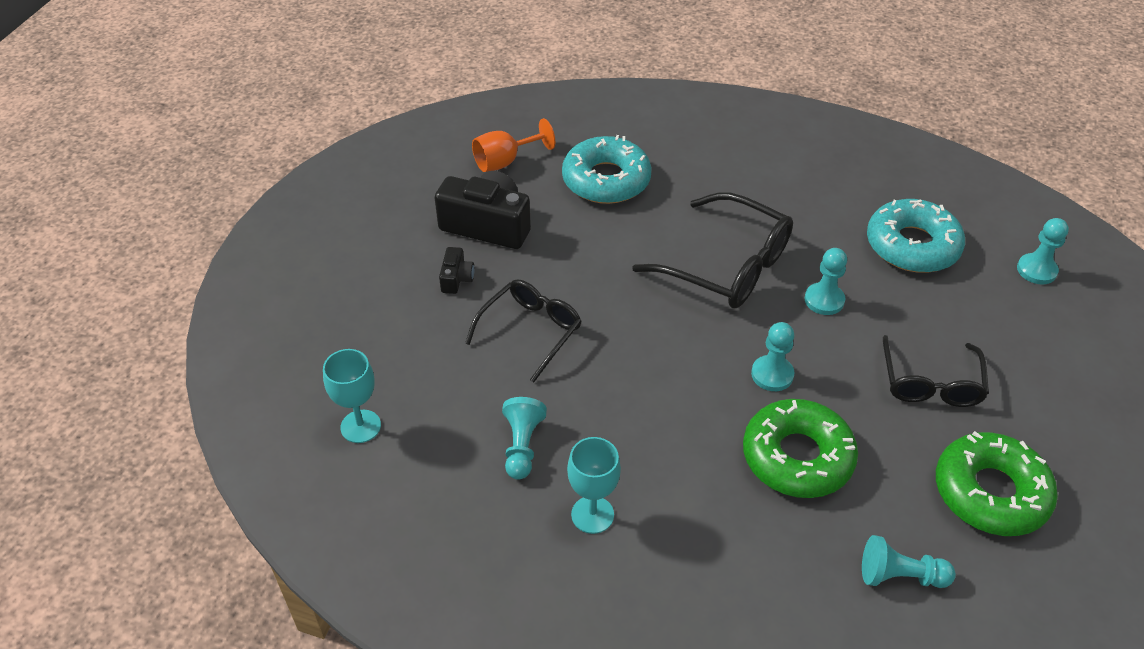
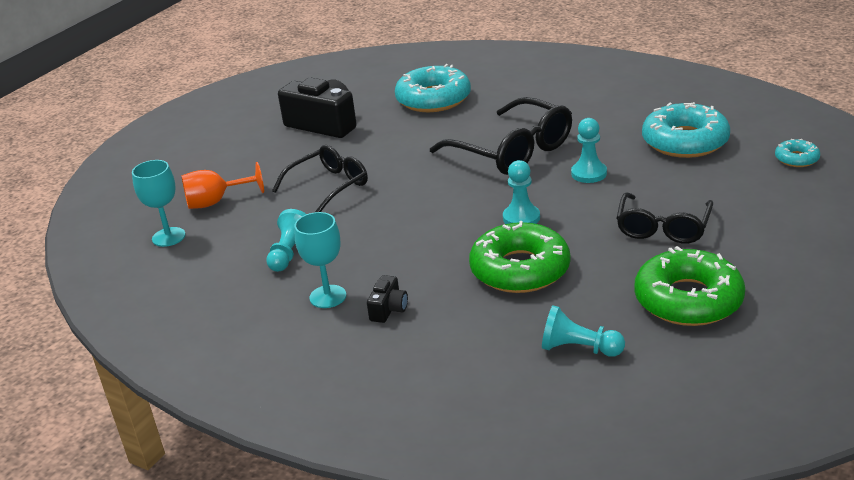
camera: 15 degrees right, 15 degrees down
black camera [439,247,474,294] -> black camera moved to [367,275,408,323]
orange goblet [472,118,555,172] -> orange goblet moved to [181,162,264,209]
turquoise pawn [1017,218,1069,284] -> turquoise donut [775,139,820,167]

